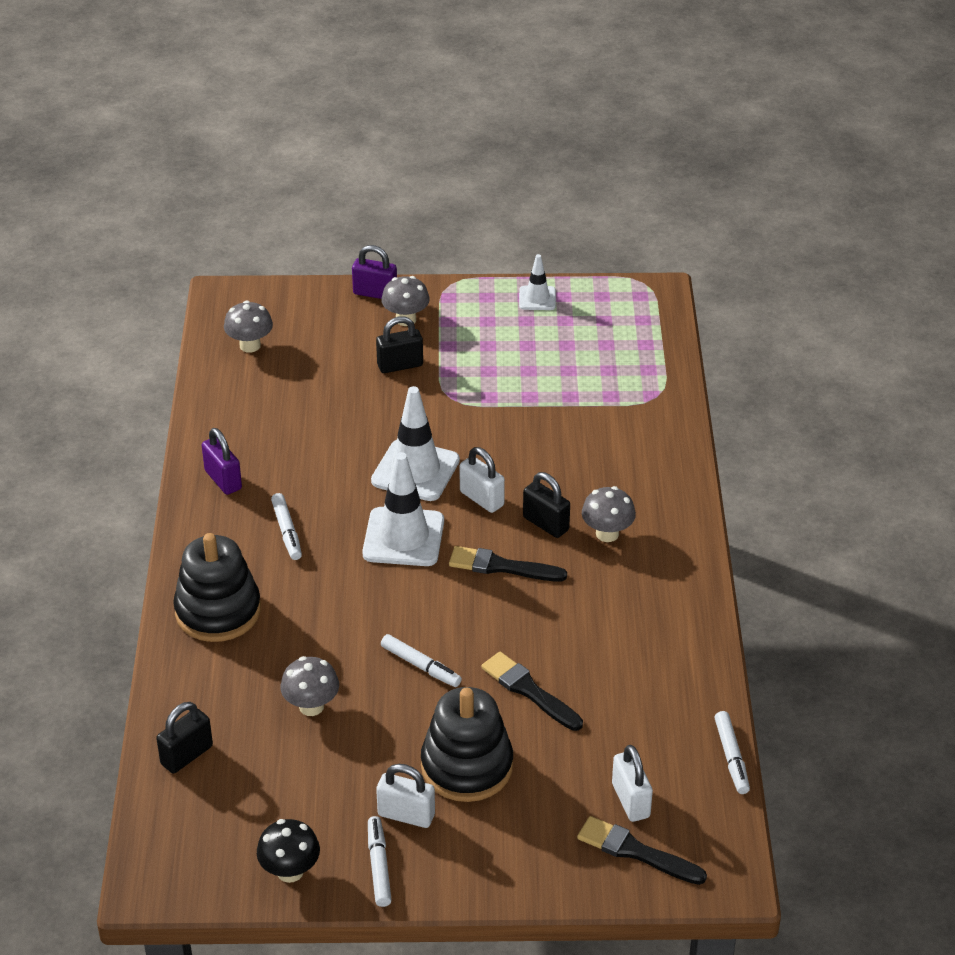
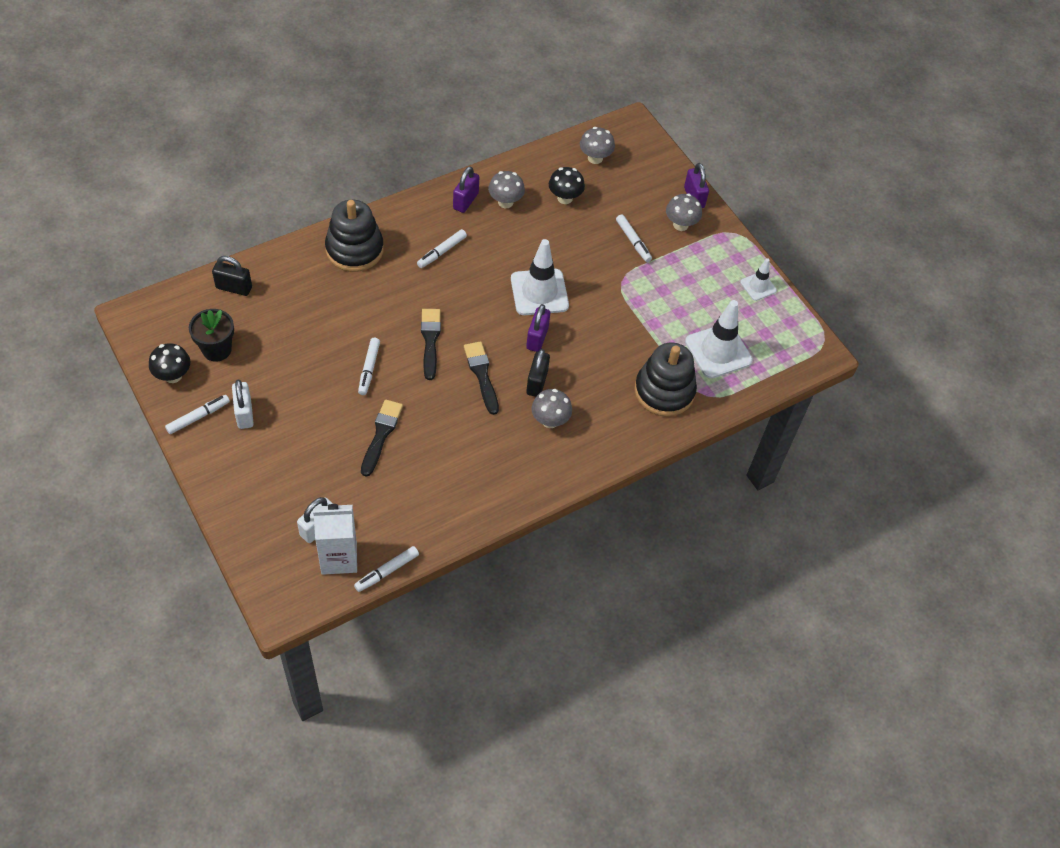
camera: 55 degrees right, 15 degrees up
grey mushroom [280,656,339,716] -> grey mushroom moved to [488,171,525,208]
white traffic cone [362,452,444,566] -> white traffic cone moved to [685,300,753,378]
black padlock [376,316,423,373] -> white marker [616,214,652,262]
black stacking toy [421,687,513,802] -> black stacking toy moved to [634,343,697,417]
white padlock [460,447,505,513] -> purple padlock [526,304,550,352]
black brush [577,816,707,885] -> black brush moved to [421,309,441,380]
none -> black flower pot [189,309,234,362]
none -> white carton [313,504,357,575]
none -> black mushroom [549,167,585,204]

